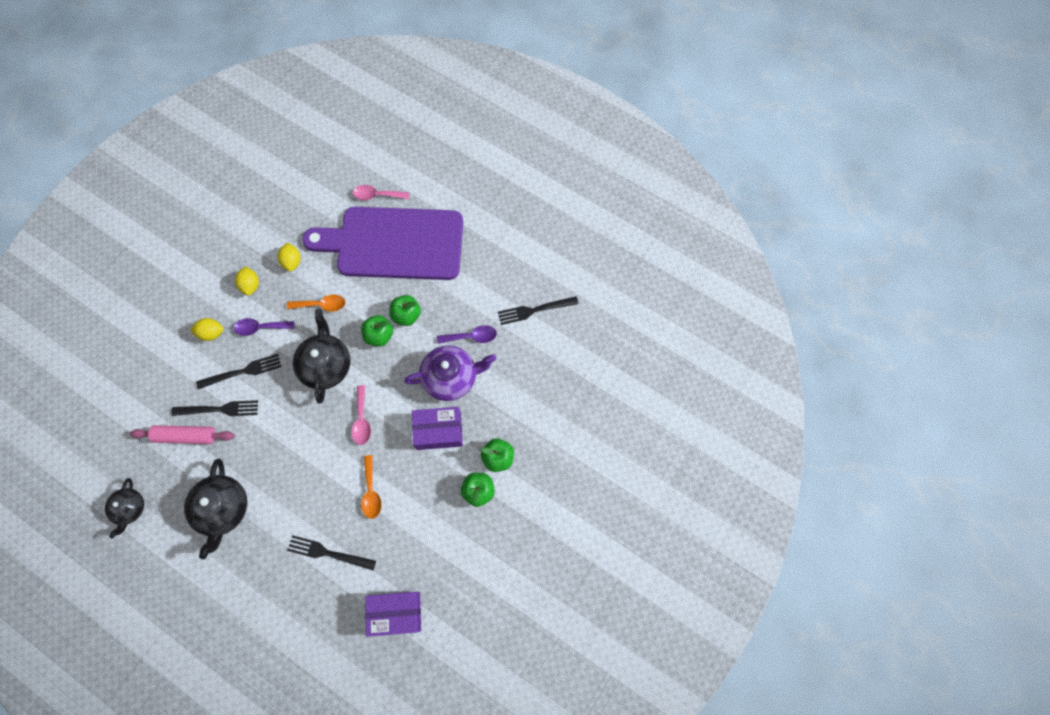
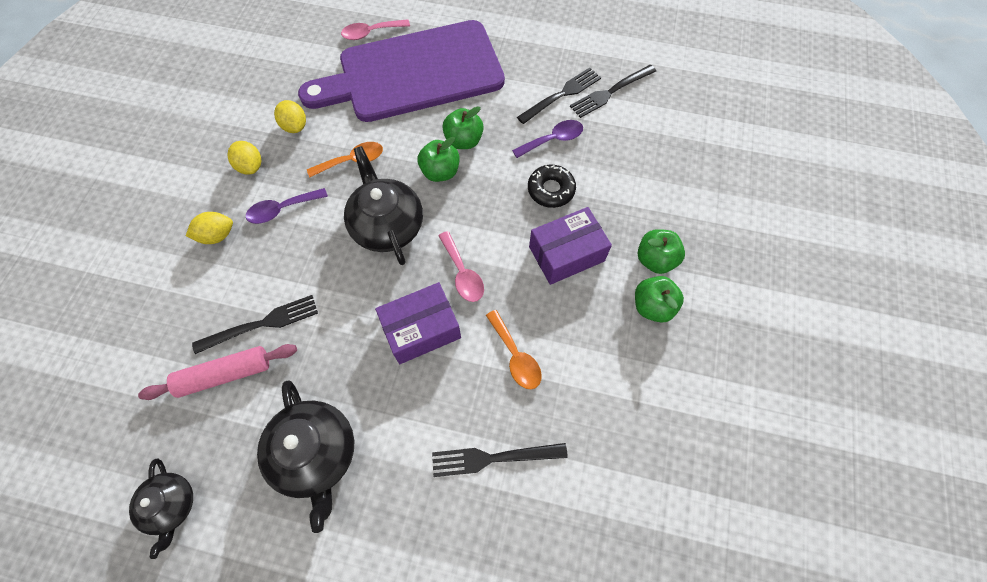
camera: 20 degrees left, 5 degrees down
black fork [196,354,281,389] -> black fork moved to [517,67,601,124]
purple box [365,592,421,637] -> purple box moved to [375,282,461,364]
purple teapot [404,345,496,401] -> black donut [528,165,576,208]

